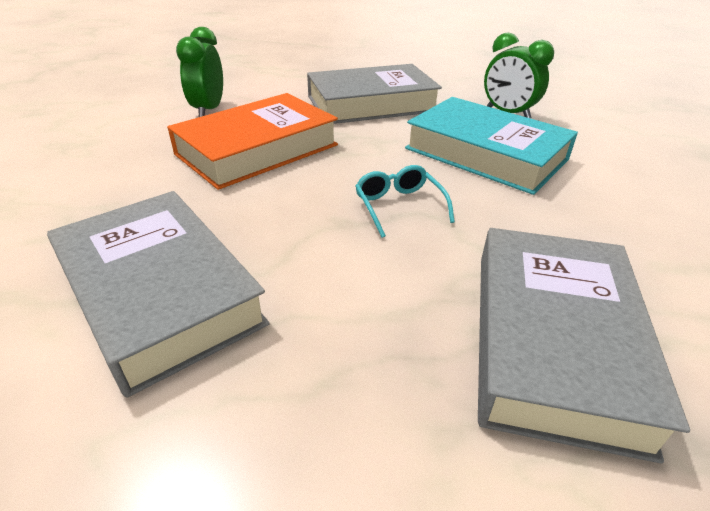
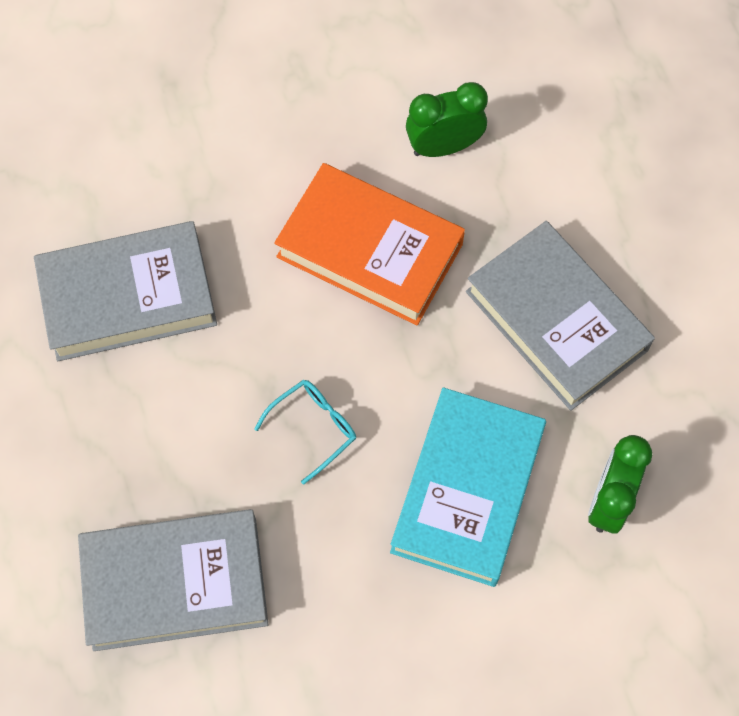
camera: 70 degrees right, 30 degrees up
grey book [47,191,270,398] -> grey book turned 45 degrees clockwise [34,221,217,361]

